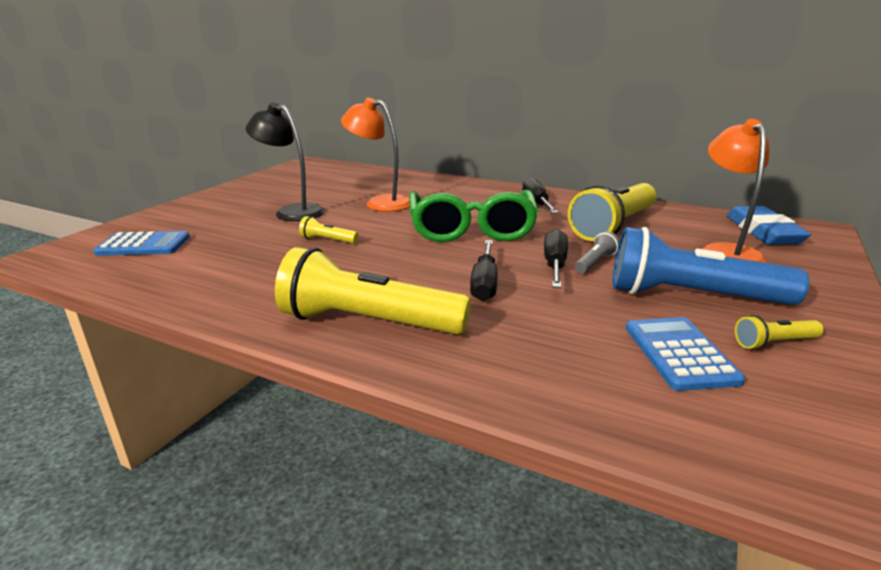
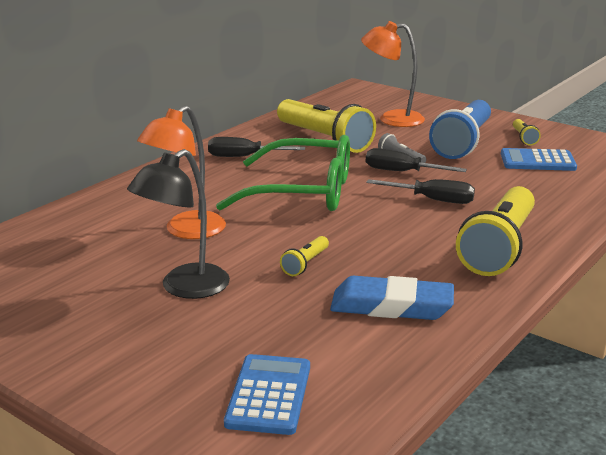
camera: 80 degrees left, 0 degrees up
blue eraser [727,206,811,245] -> blue eraser moved to [330,276,454,320]

